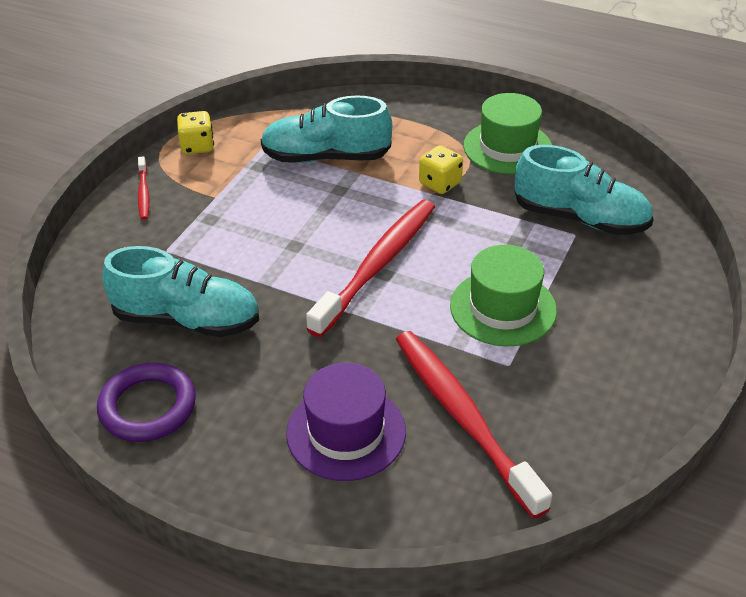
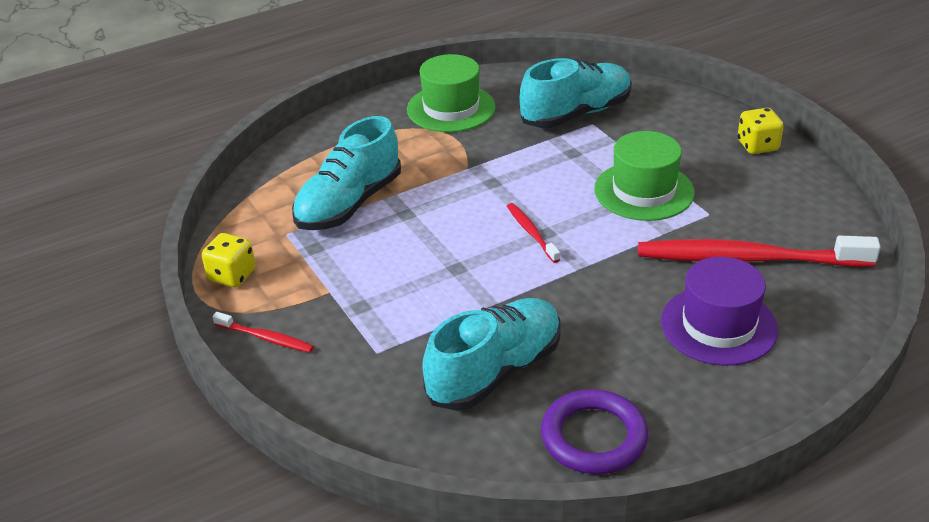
camera: 55 degrees left, 5 degrees down
red toothbrush [306,200,435,337] -> red toothbrush [507,203,560,263], size x0.45
yellow dice [419,145,463,194] -> yellow dice moved to [738,108,784,154]

